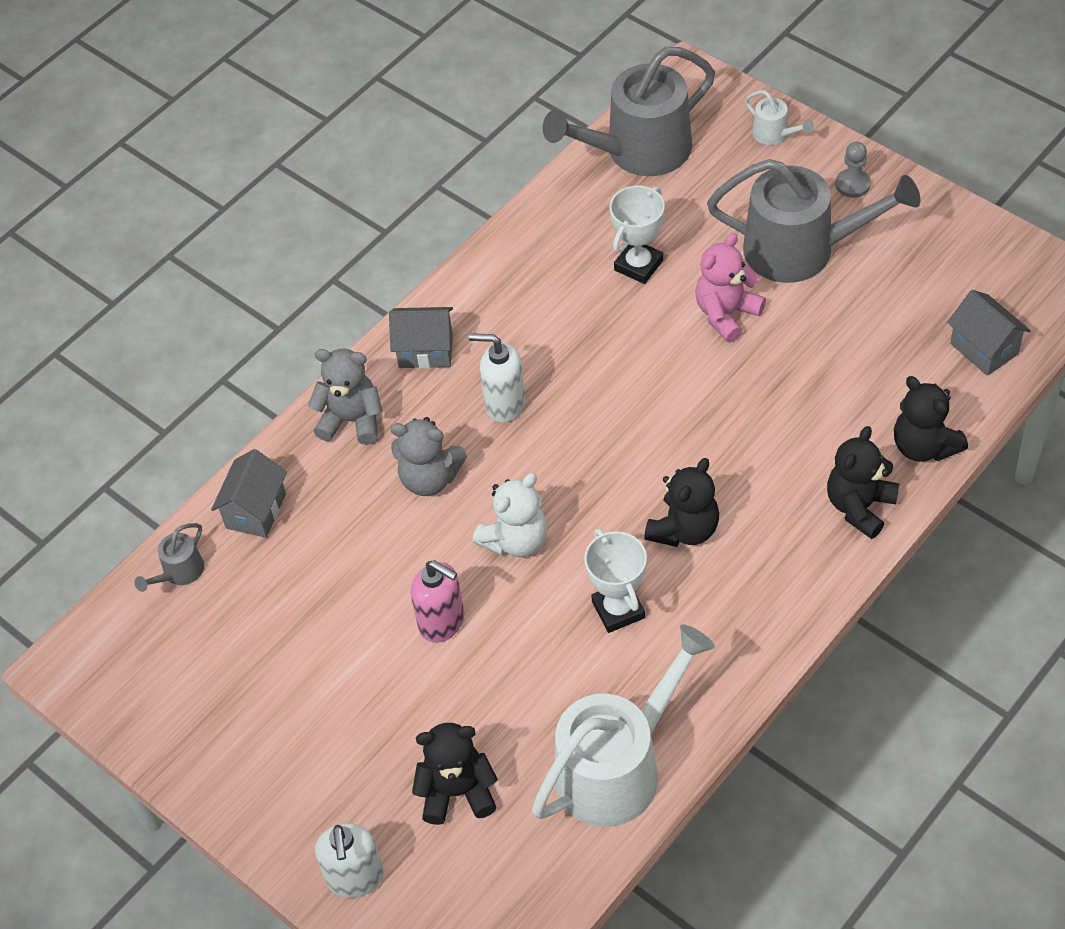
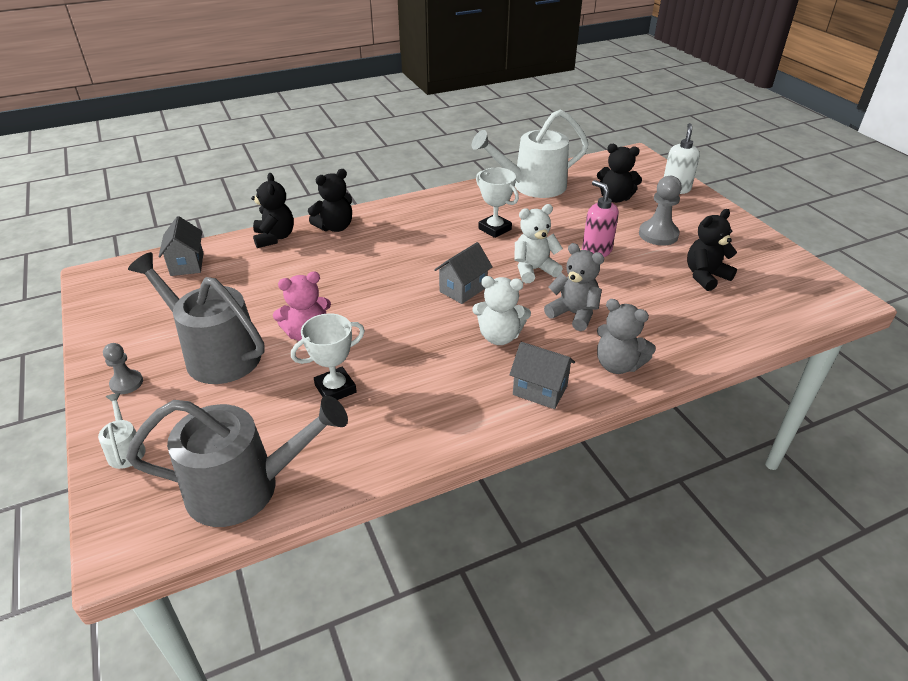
camera: 160 degrees left, 15 degrees down
grey watering can [135,523,204,592] -> none
grey house [211,449,287,538] -> grey house moved to [434,242,492,304]
white soap dispenser [469,333,525,423] -> white teddy bear [472,276,531,345]
white trophy [584,528,647,633] -> white trophy turned 45 degrees counterclockwise [476,167,519,238]
black teddy bear [644,458,719,547] -> black teddy bear moved to [687,209,737,291]
none -> grey pawn [639,176,682,246]

